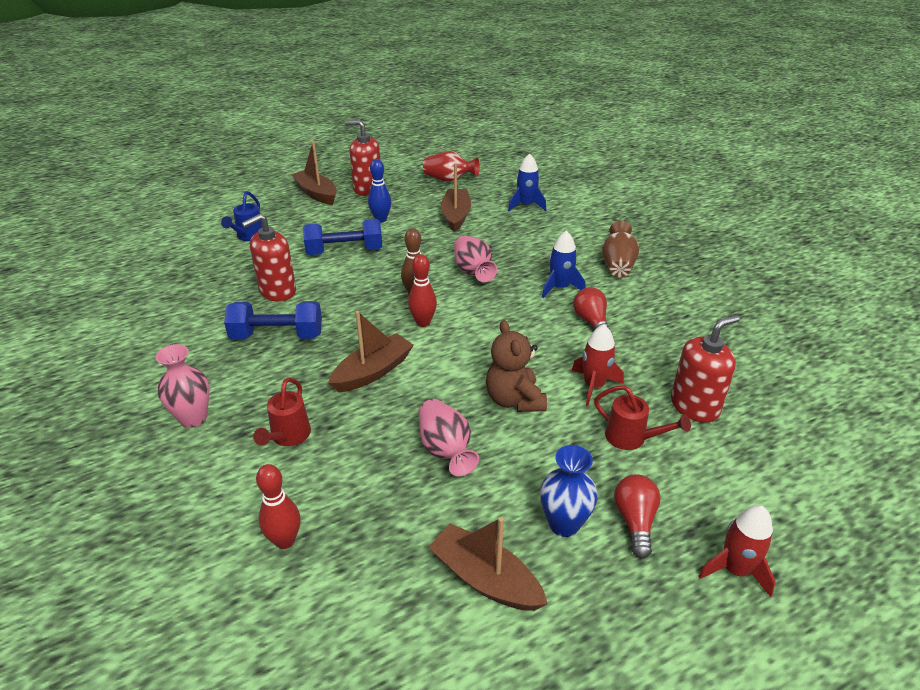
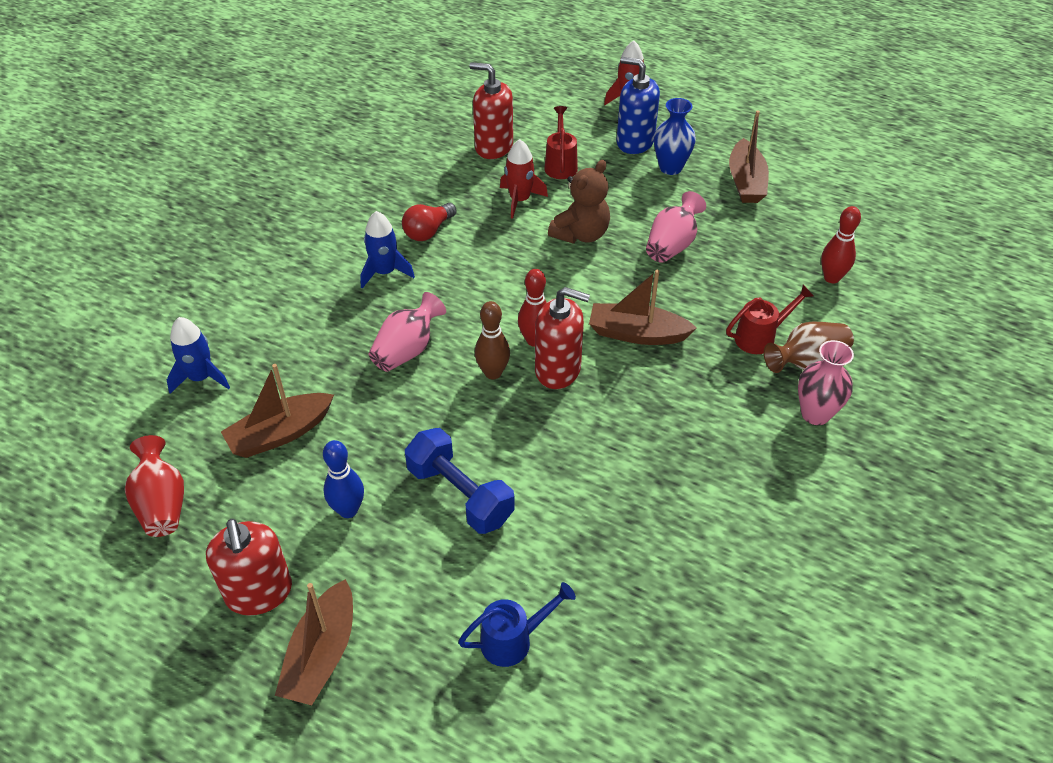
camera: 125 degrees left, 10 degrees up
blue dumbbell [224,301,322,339] -> none
red soap dispenser [242,214,296,301] -> red soap dispenser moved to [535,287,590,389]
brown vase [602,221,639,277] -> brown vase moved to [764,321,854,373]
red light bulb [614,474,661,559] -> blue soap dispenser [617,57,660,154]

